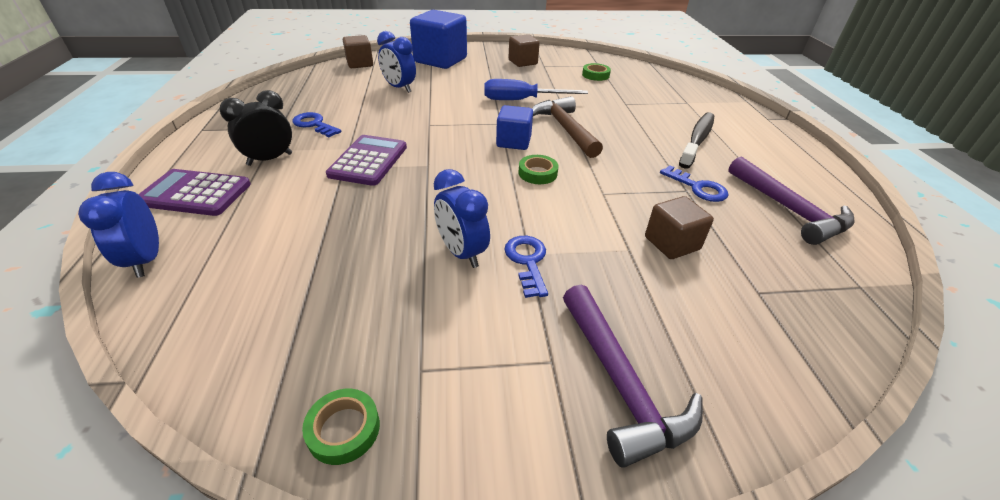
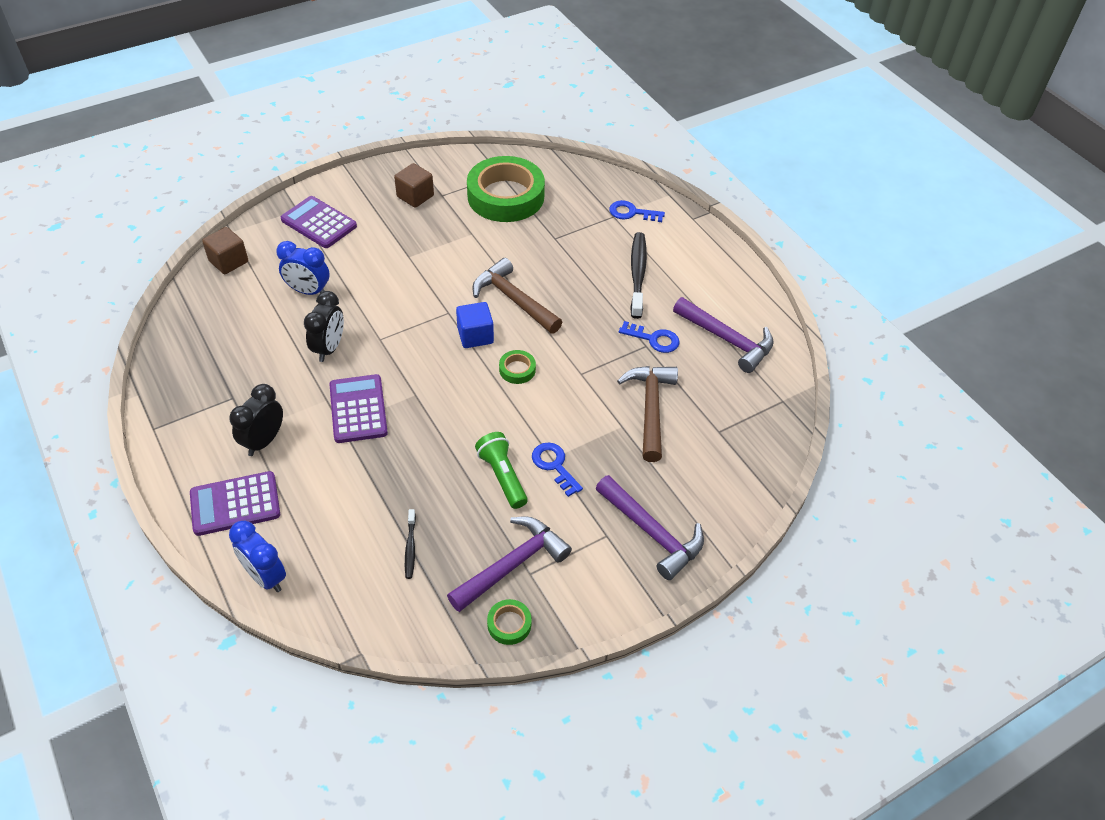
camera: 25 degrees left, 10 degrees up
blue key [292,112,342,137] -> blue key moved to [609,200,665,222]
blue cube [410,10,467,69] -> purple calculator [281,196,357,248]
blue clock [434,169,490,268] -> green flashlight [475,432,528,509]
blue screwdriver [484,79,588,100] -> none
green tape [582,63,611,81] -> green tape [467,156,545,222], size x2.45
brown cube [645,196,714,259] -> brown hammer [617,366,678,462]
none -> black clock [304,291,344,362]
none -> black toothbrush [405,509,416,579]
none -> purple hammer [447,516,572,612]

